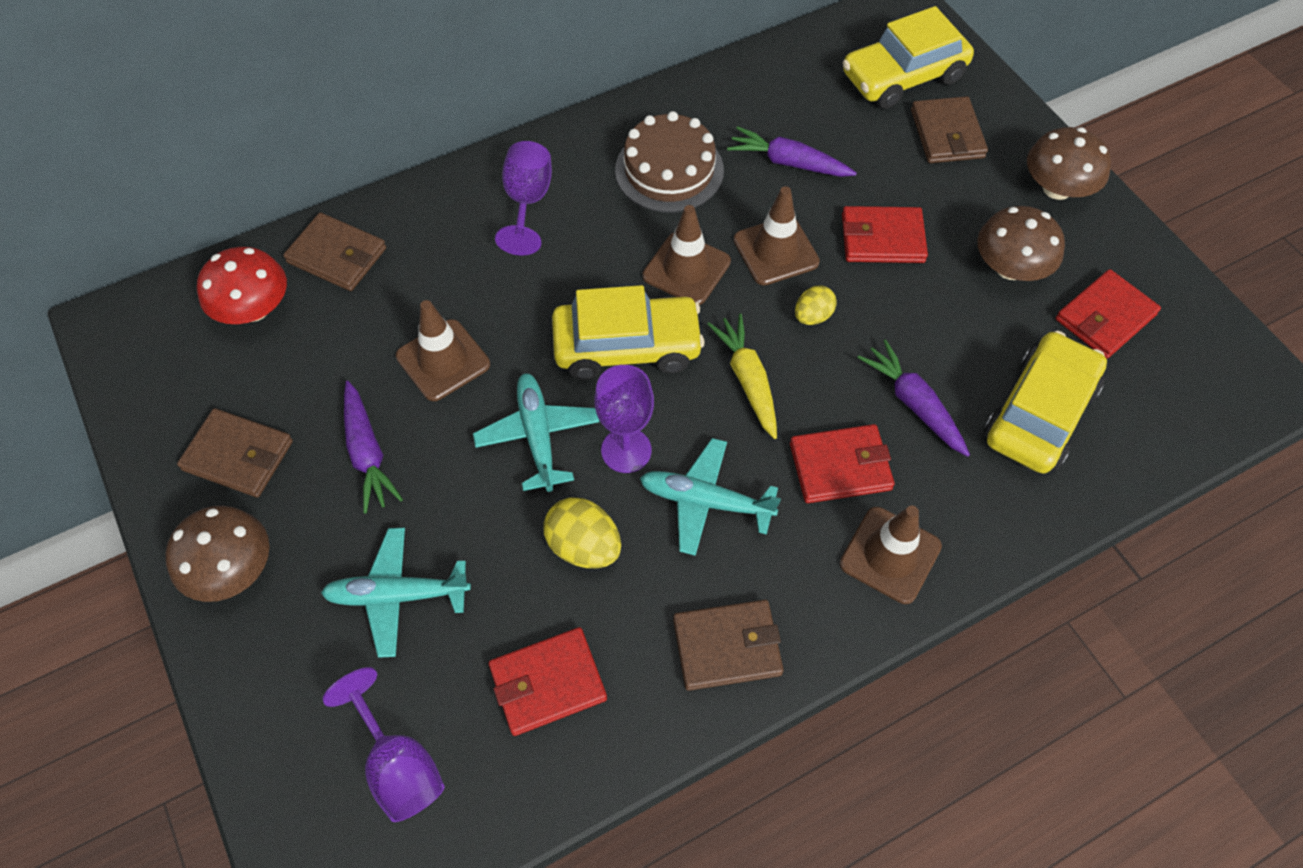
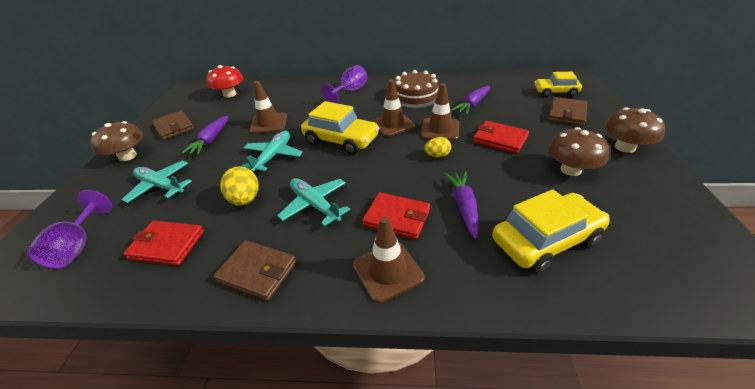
camera: 35 degrees right, 20 degrees down
brown wallet [283,213,386,291] -> none
purple goblet [594,365,654,473] -> none
yellow carrot [708,314,777,439] -> none
purple carrot [727,126,857,177] -> purple carrot turned 105 degrees counterclockwise [451,86,490,115]
yellow car [843,6,974,109] -> yellow car [534,72,582,97], size x0.63
red wallet [1056,269,1161,359] -> none

